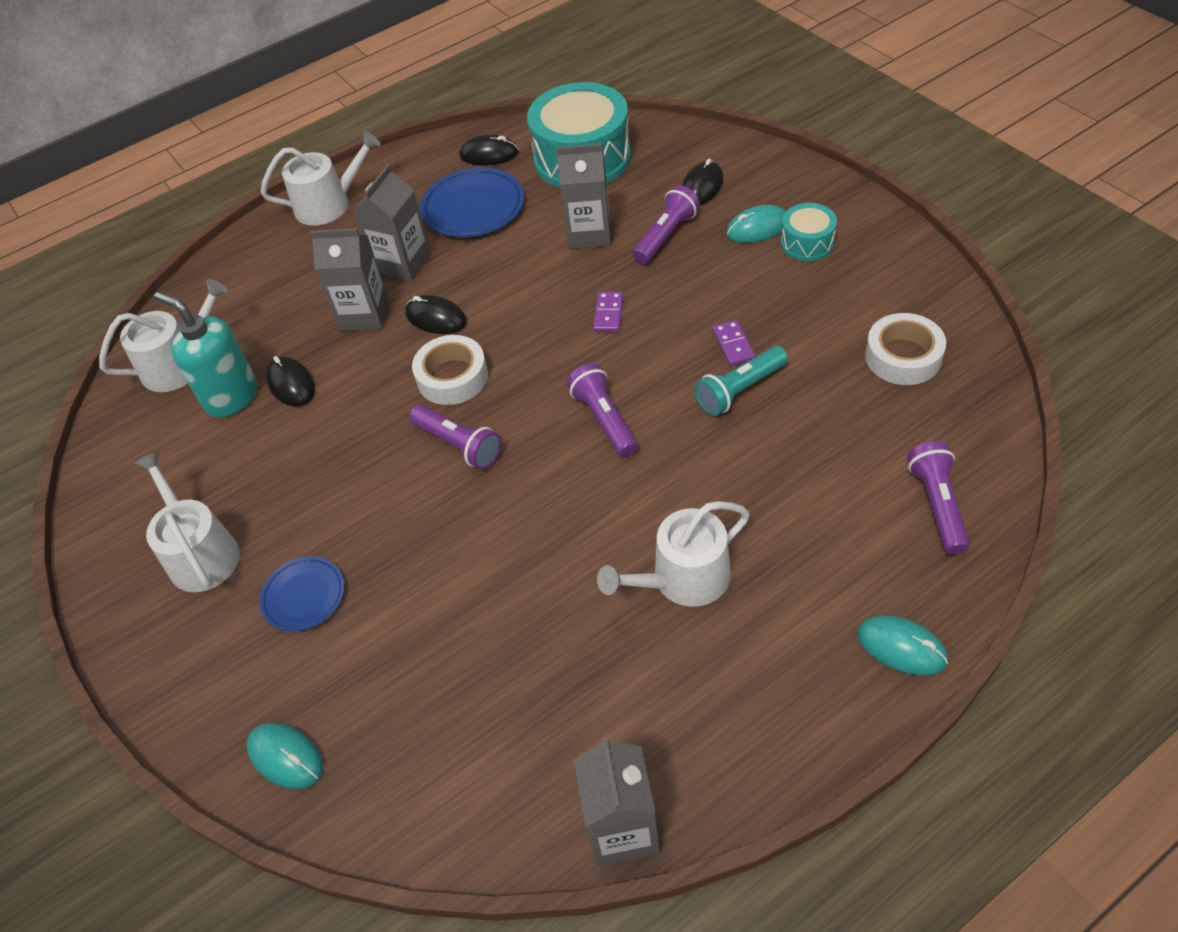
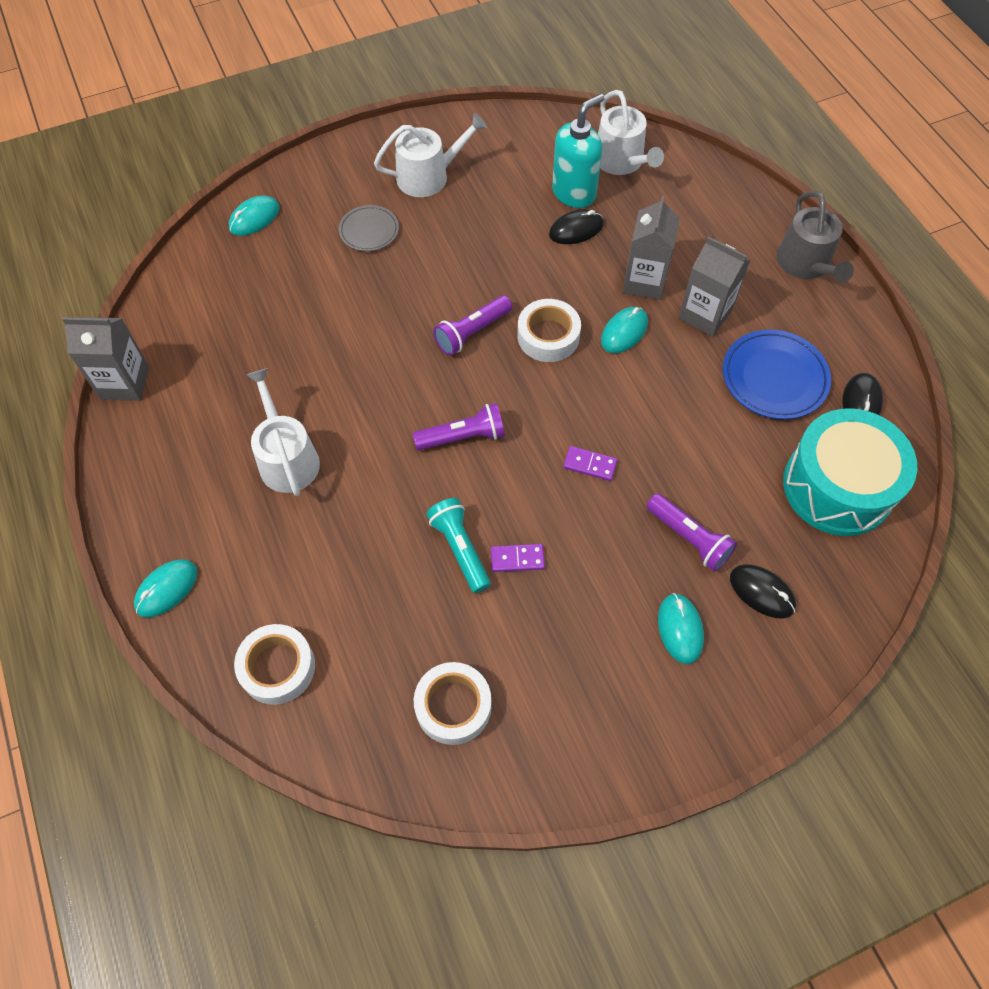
camera: 95 degrees right, 10 degrees up
blue plate [260,556,344,632] -> grey plate [339,205,399,251]
white watering can [261,131,381,226] -> grey watering can [777,191,854,283]
black mouse [405,295,467,334] -> turquoise mouse [601,307,648,353]
grey carton [557,144,611,249] -> none
turquoise drum [781,203,837,261] -> none
purple flashlight [907,441,970,554] -> white tape [234,624,315,705]

